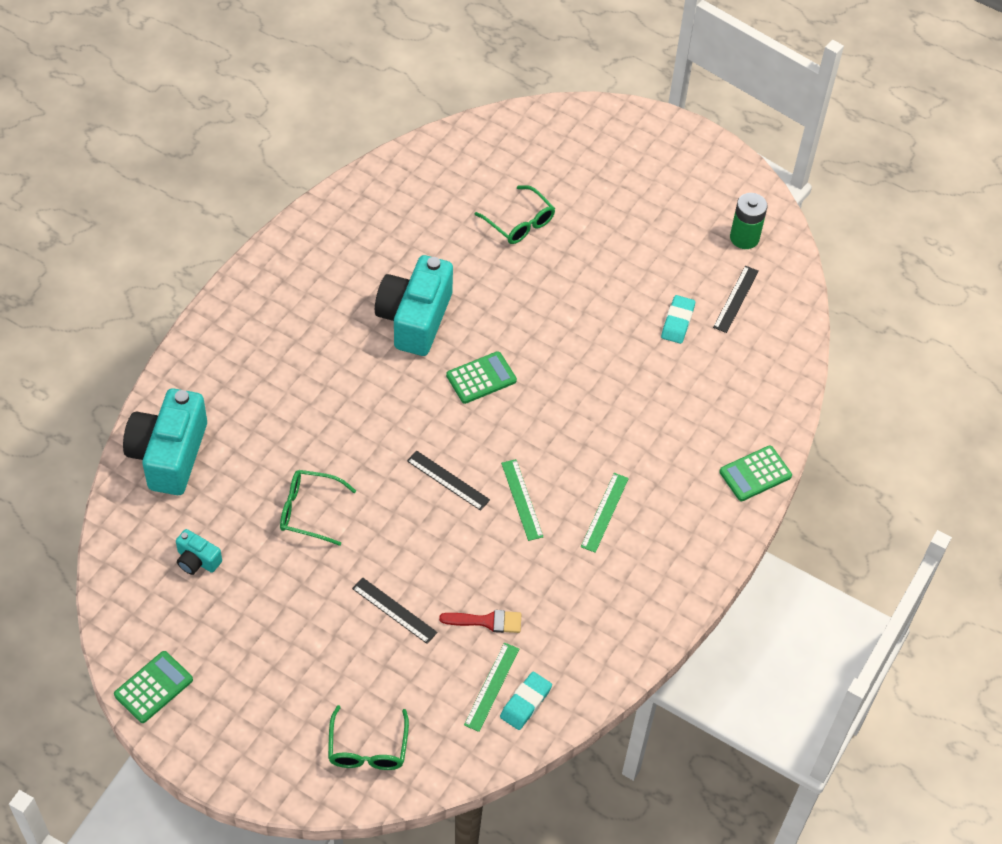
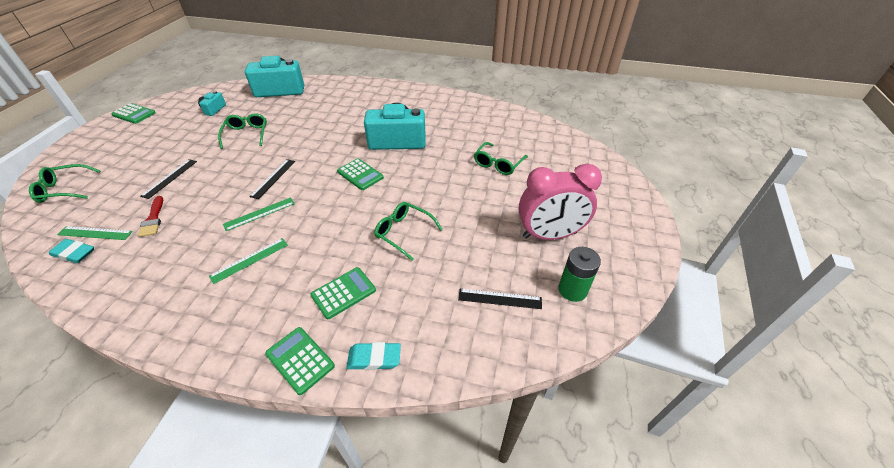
camera: 75 degrees right, 10 degrees down
green ruler [581,473,629,553] -> green ruler turned 45 degrees counterclockwise [209,238,288,284]
turquoise eraser [661,295,695,344] -> turquoise eraser moved to [346,342,401,370]
none -> green calculator [310,267,376,319]
none -> green glasses [374,202,443,261]
none -> pink clock [519,164,602,240]

